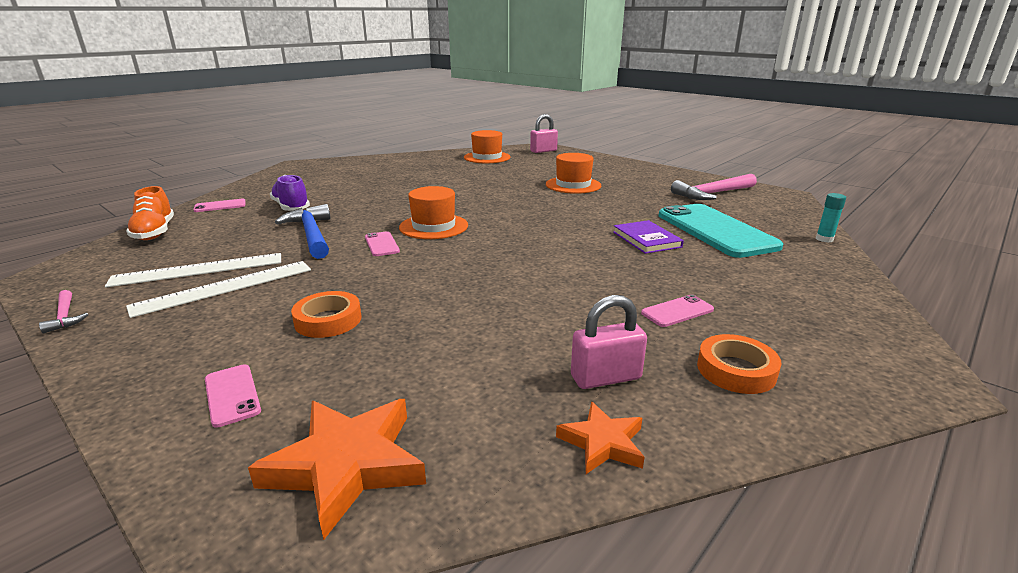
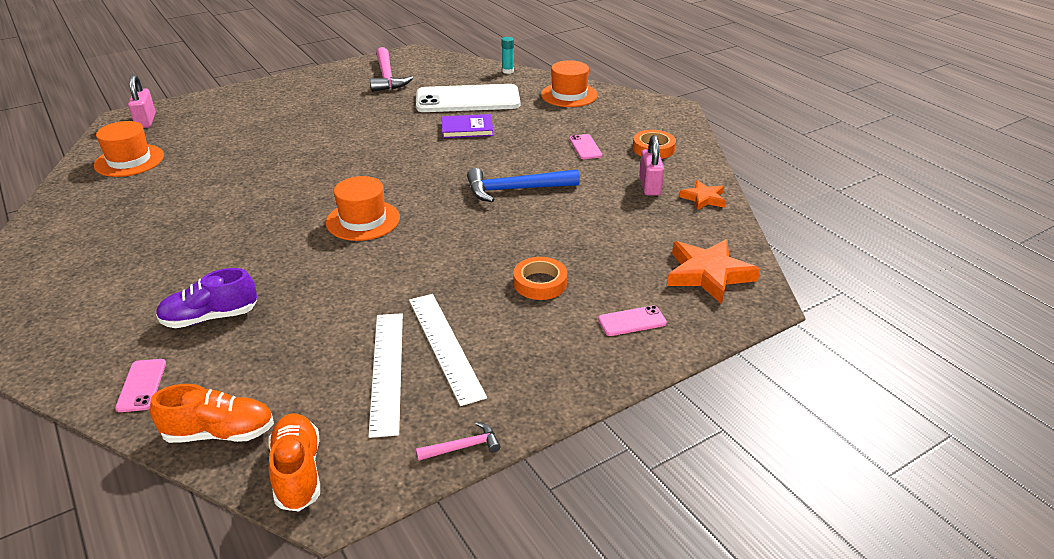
camera: 75 degrees left, 10 degrees up
blue hammer [275,204,330,259] -> blue hammer moved to [467,168,580,202]
pink phone [365,231,400,256] -> none
orange hat [546,153,601,194] -> orange hat moved to [541,60,598,107]
turquoise phone [659,204,783,258] -> white phone [416,84,520,112]
none -> orange shoe [268,414,320,512]

